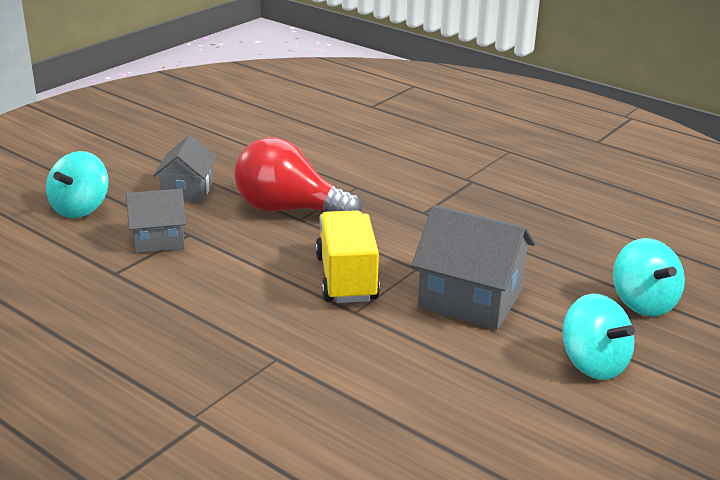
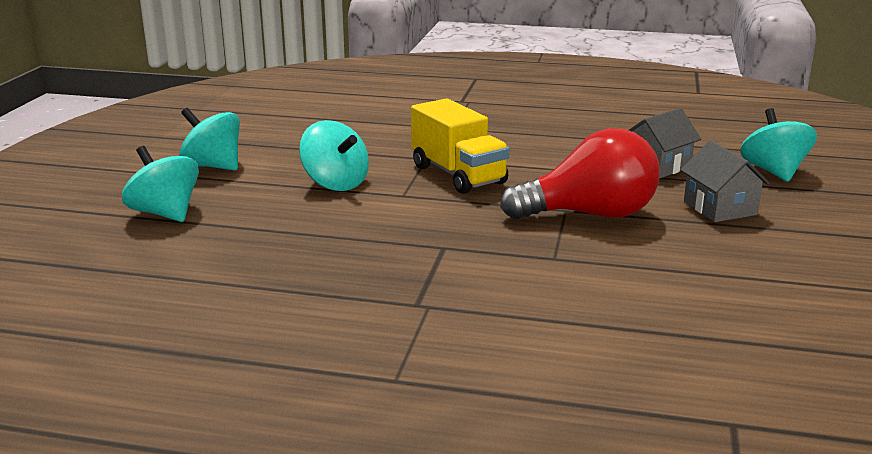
camera: 155 degrees right, 5 degrees down
grey house [411,205,535,330] -> turquoise spinning top [299,120,369,191]

